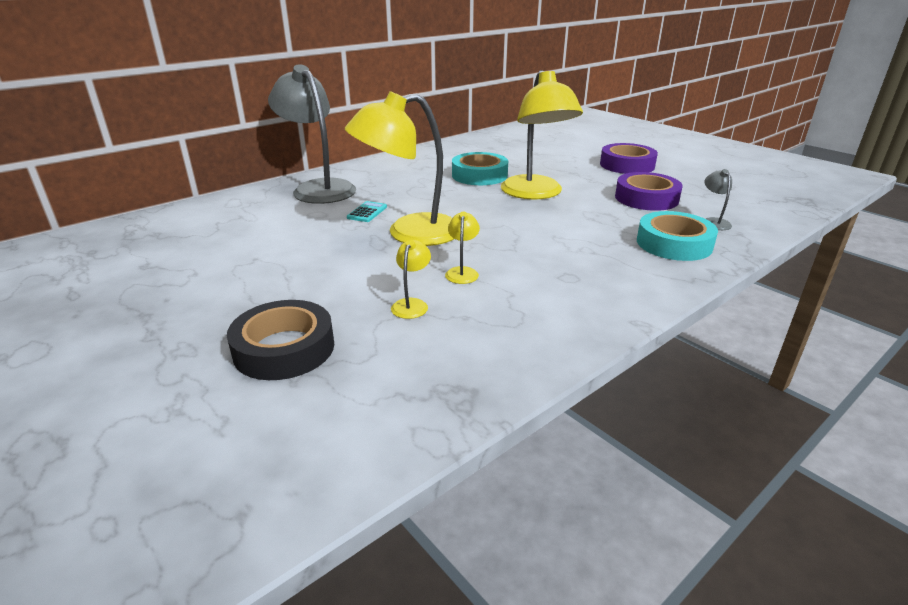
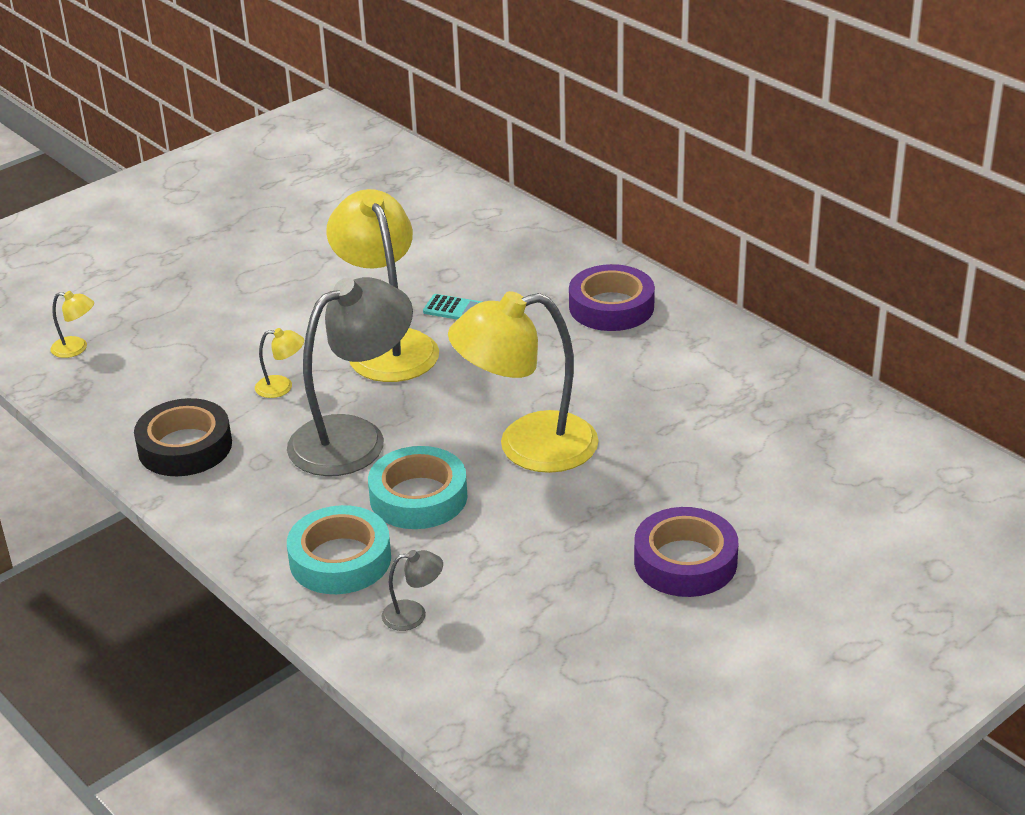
camera: 90 degrees right, 5 degrees up
black tape [227,300,334,380] -> black tape moved to [134,398,232,476]
grey lamp [268,64,356,204] -> grey lamp moved to [287,277,413,476]
yellow lamp [391,239,431,319] -> yellow lamp moved to [51,291,94,358]
turquoise tape [452,152,508,185] -> turquoise tape moved to [368,446,467,529]
purple tape [615,172,683,211] -> purple tape moved to [569,264,655,331]

